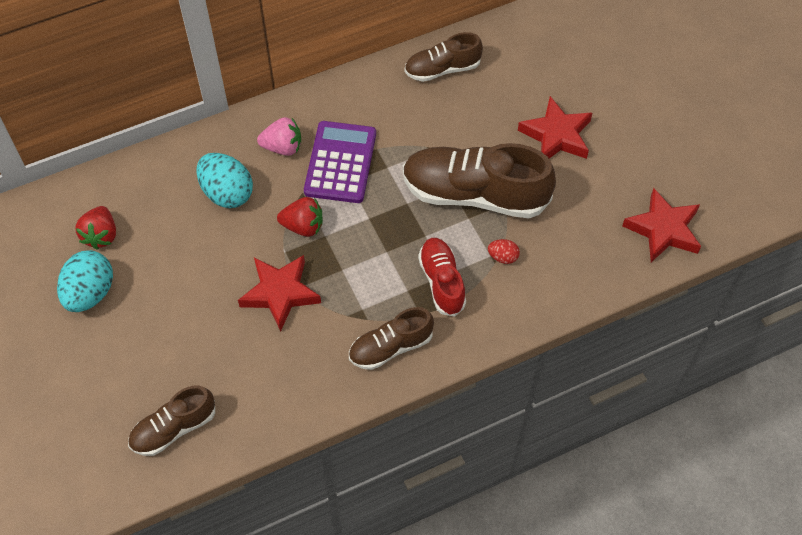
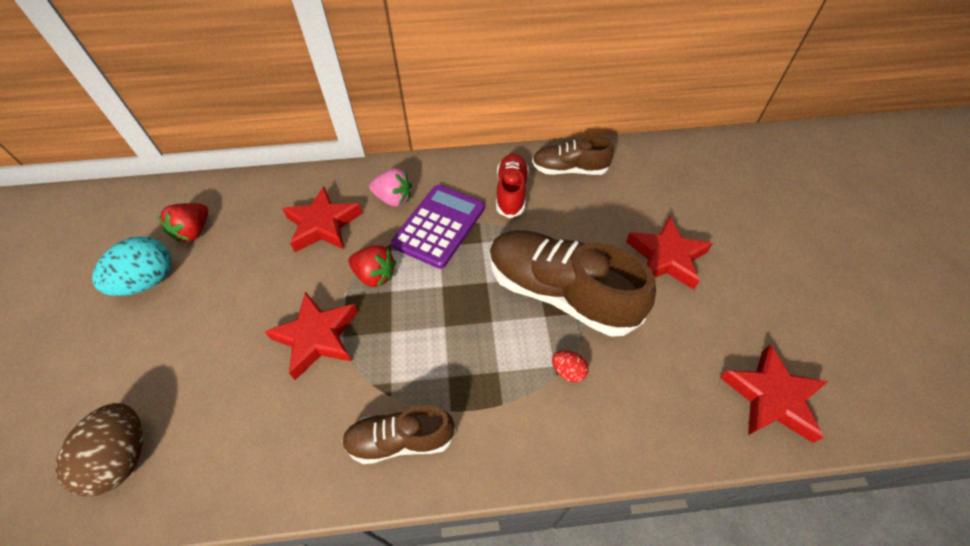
camera: 20 degrees right, 5 degrees down
brown shoe [128,386,215,456] -> brown egg [55,403,143,497]
turquoise egg [196,153,253,208] -> red star [282,186,363,252]
red shoe [418,238,466,317] -> red shoe moved to [496,153,529,218]

